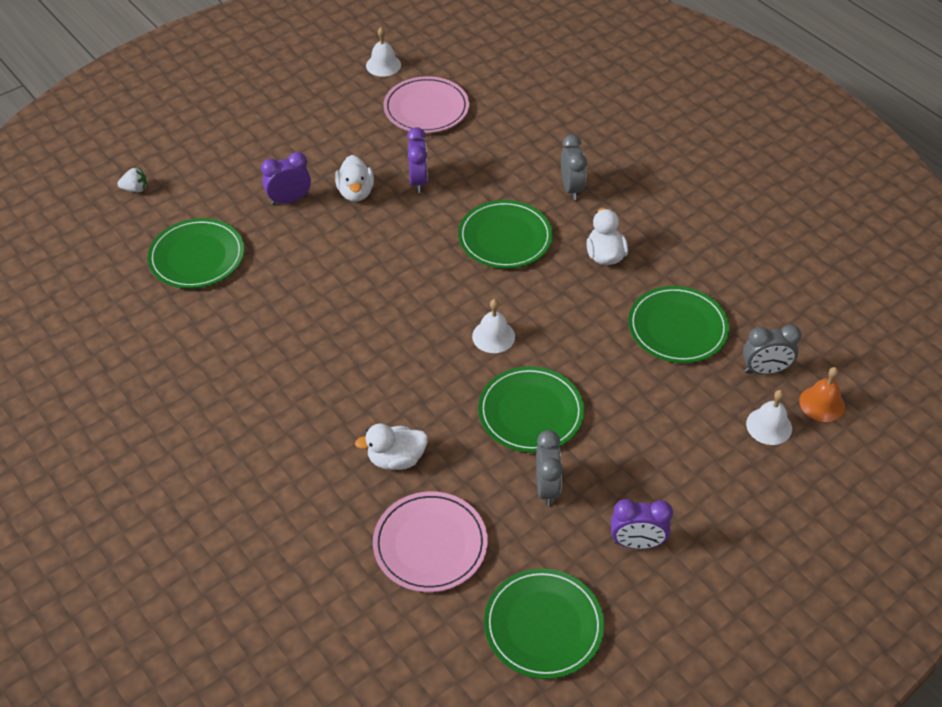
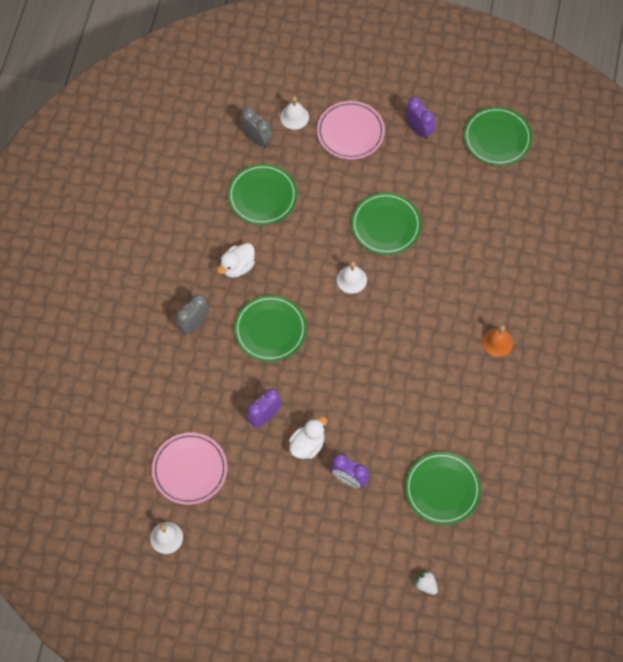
camera: 130 degrees left, 15 degrees up
white duck [355,423,428,470] -> none
pink plate [373,491,488,592] -> pink plate moved to [317,101,385,160]
grey clock [536,430,563,506] -> none
orange bell [799,367,845,422] -> orange bell moved to [482,325,513,357]

